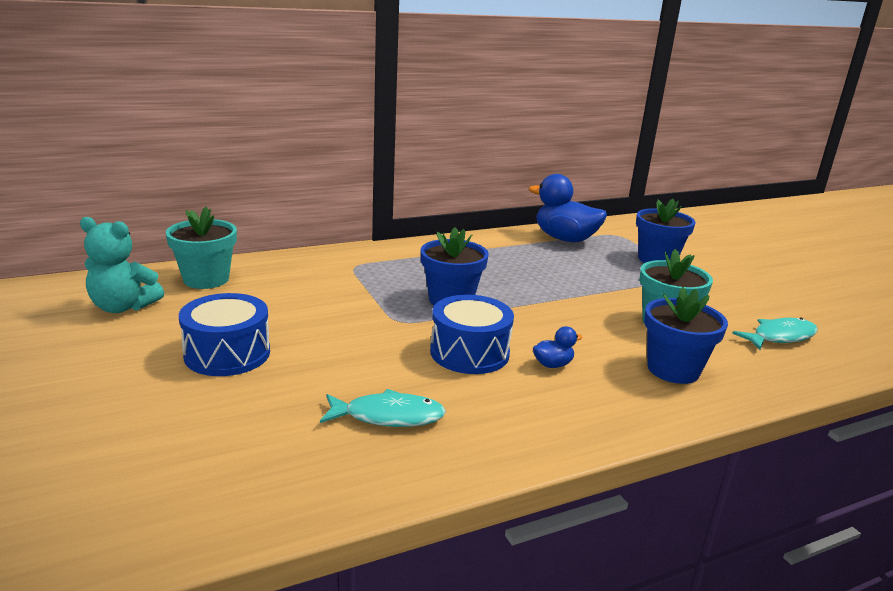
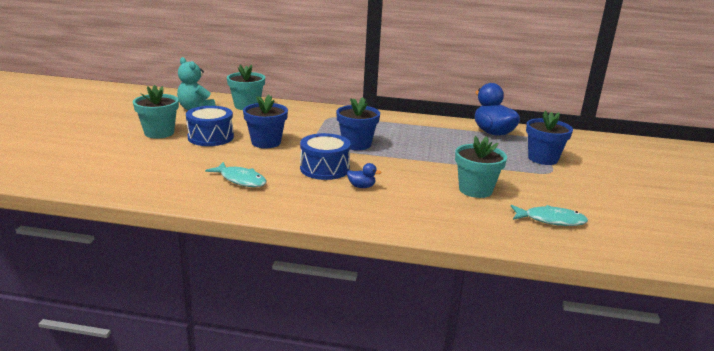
camera: 35 degrees right, 0 degrees up
blue flower pot [644,287,728,384] -> blue flower pot moved to [243,94,288,148]
none -> turquoise flower pot [133,85,179,139]

